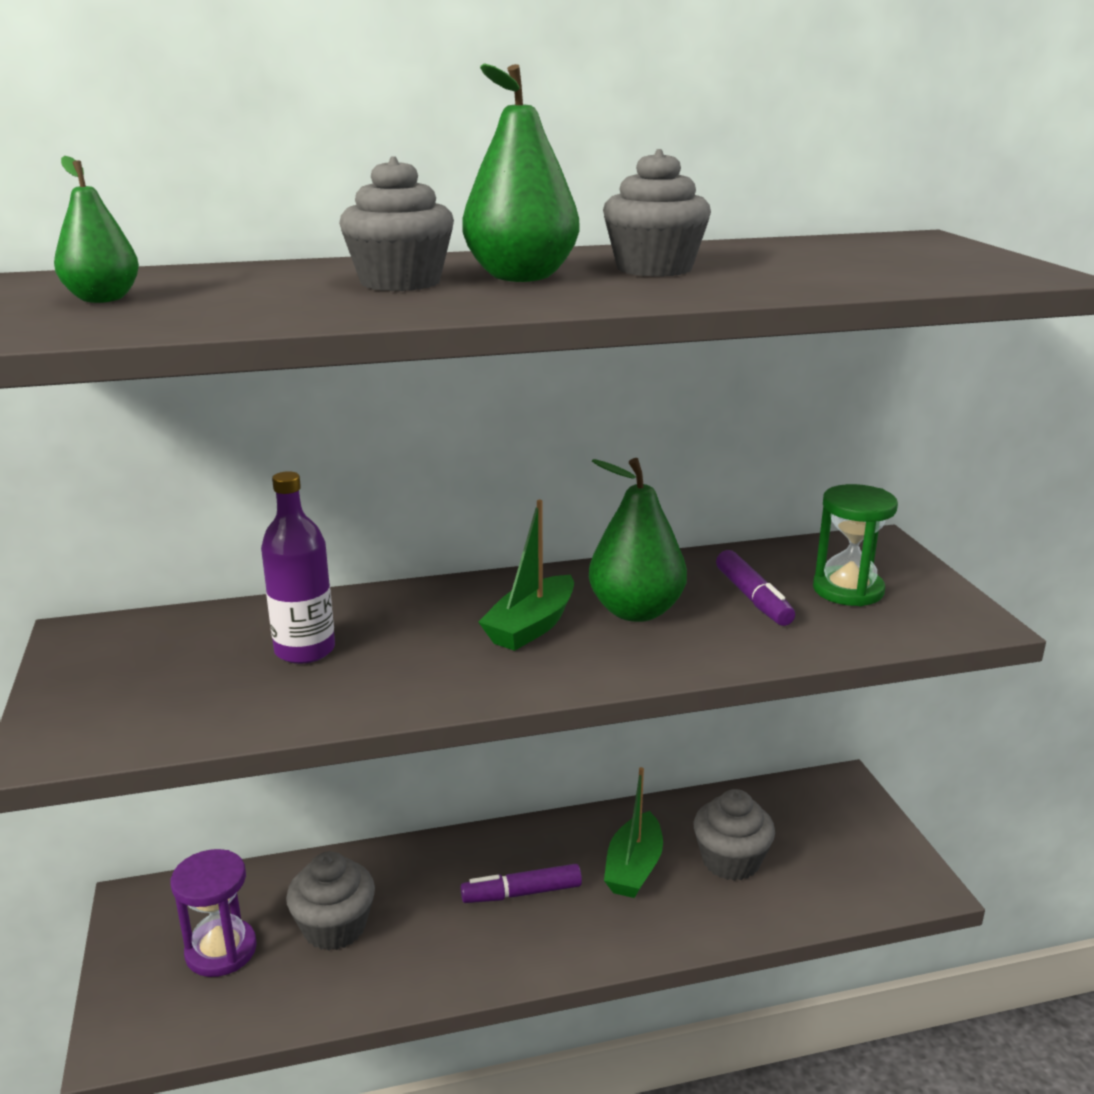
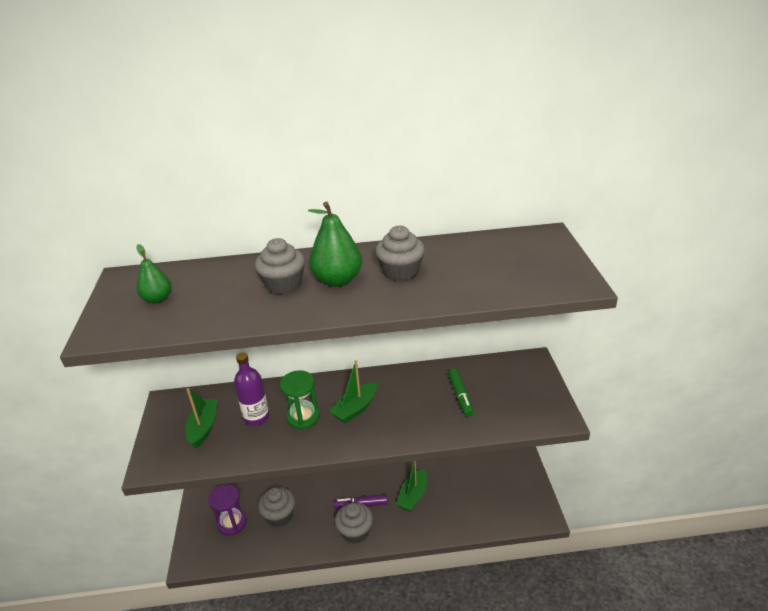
camera: 10 degrees right, 10 degrees up
green pear [589,458,687,622] -> none
grey cupcake [694,789,775,881] -> grey cupcake moved to [335,502,373,544]
purple marker [716,550,795,626] -> green marker [448,369,474,416]
green hourglass [813,484,898,606] -> green hourglass moved to [280,370,320,429]
none -> green boat [185,388,218,448]

